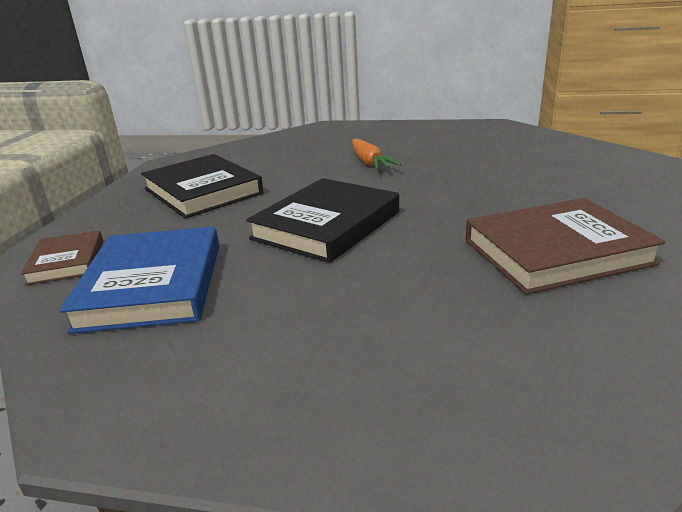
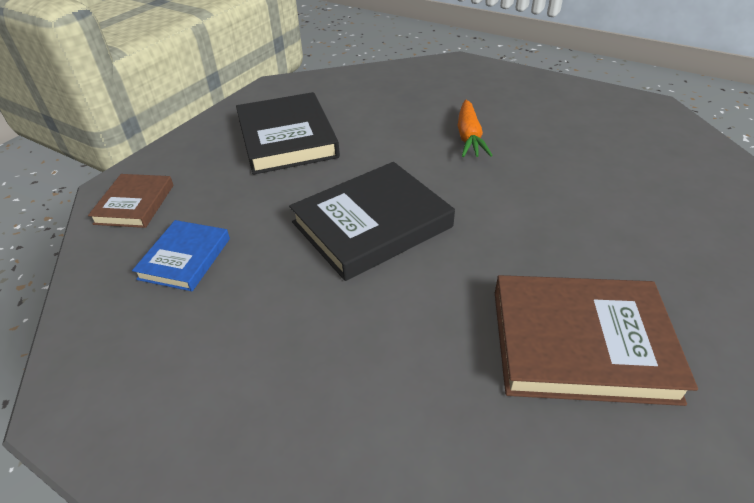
camera: 20 degrees right, 15 degrees up
blue book [59,227,219,334] -> blue book [132,220,230,291], size x0.57

